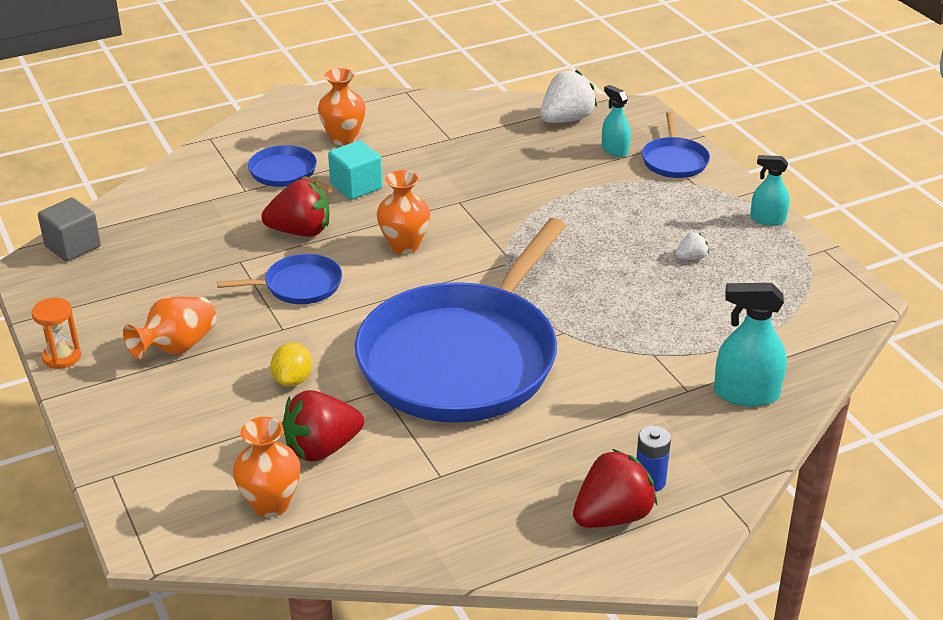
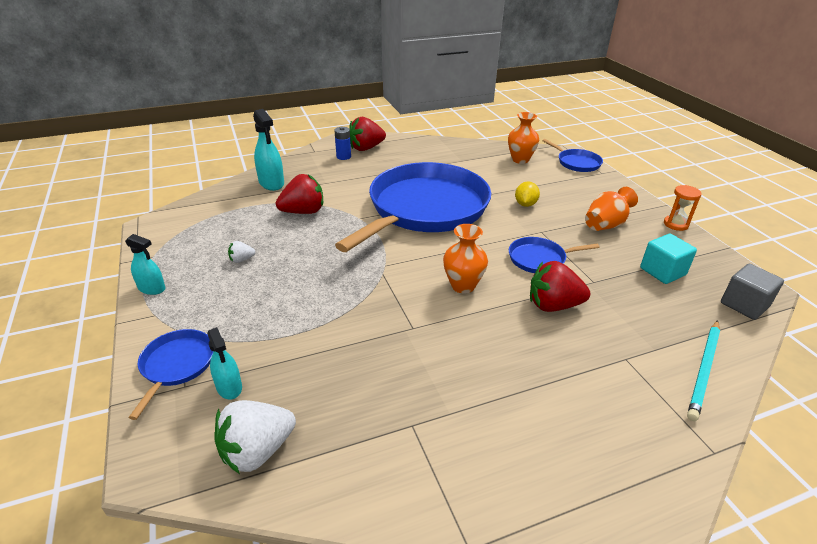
camera: 175 degrees left, 0 degrees up
blue pan [248,145,334,192] -> blue pan moved to [542,139,603,172]
red strawberry [282,390,364,462] -> red strawberry moved to [276,174,323,214]
orange vase [318,68,366,145] -> none
turquoise cube [328,140,382,200] -> turquoise cube moved to [640,234,697,284]
turquoise spray bottle [714,283,787,407] -> turquoise spray bottle turned 45 degrees clockwise [253,109,284,191]
none -> turquoise pencil [687,320,720,421]

